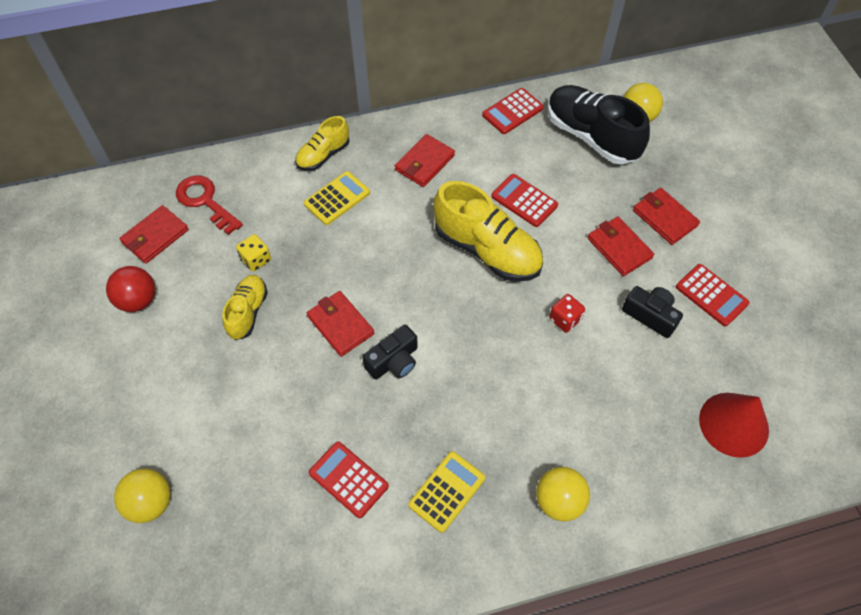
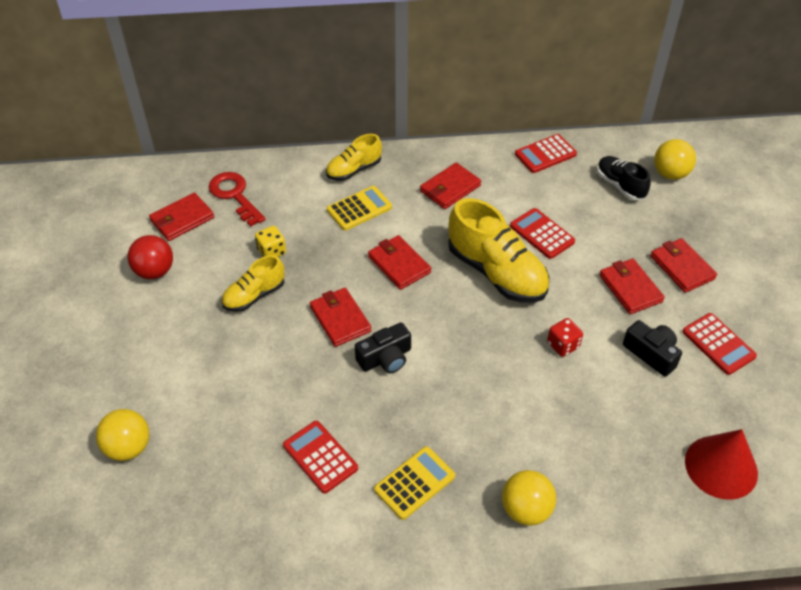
camera: 10 degrees right, 10 degrees down
yellow shoe [222,275,268,340] -> yellow shoe turned 150 degrees counterclockwise [221,255,284,312]
black shoe [548,85,650,164] -> black shoe [597,156,651,200], size x0.56
none -> red wallet [368,235,431,290]

